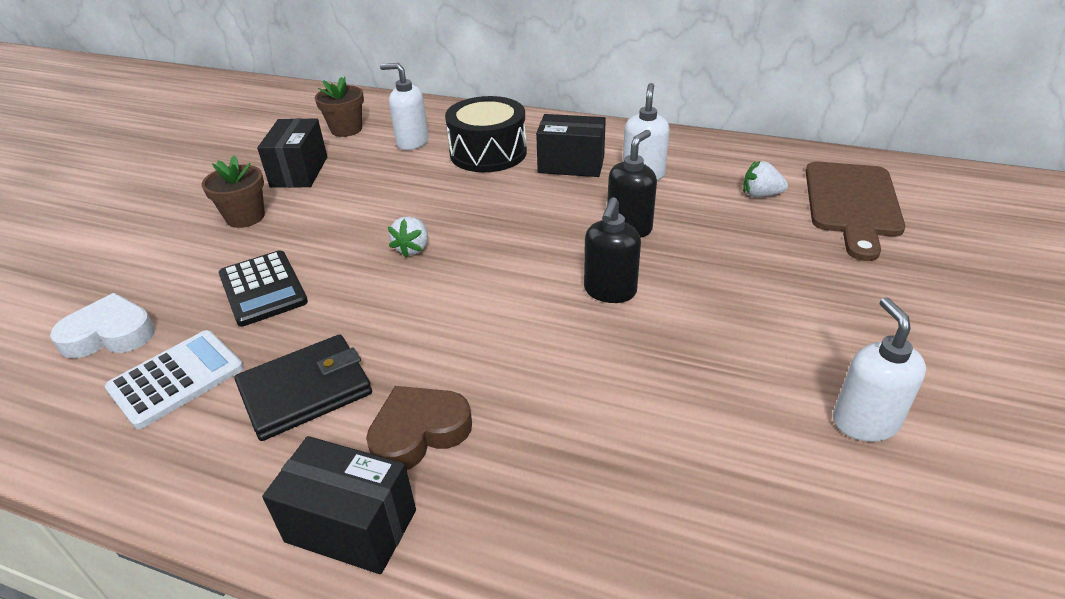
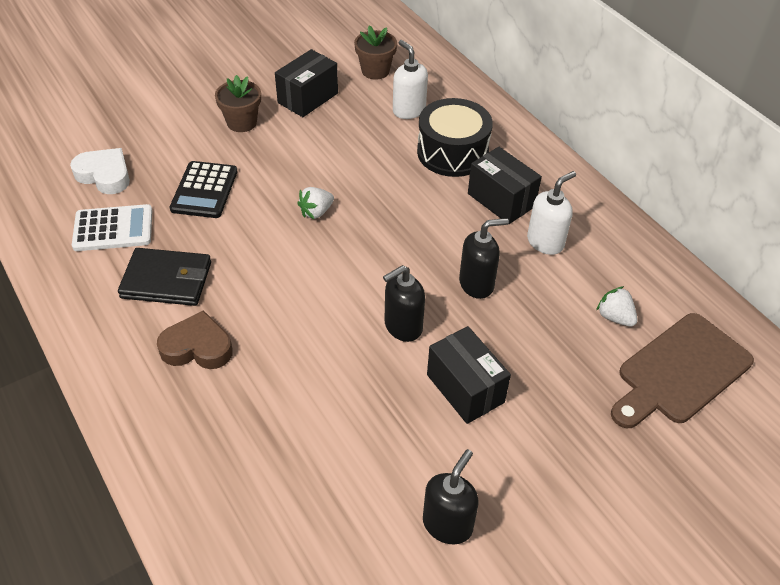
camera: 35 degrees right, 10 degrees up
black box [262,436,416,574] -> black box moved to [427,326,511,424]
white soap dispenser [833,297,926,442] -> black soap dispenser [423,449,479,544]

